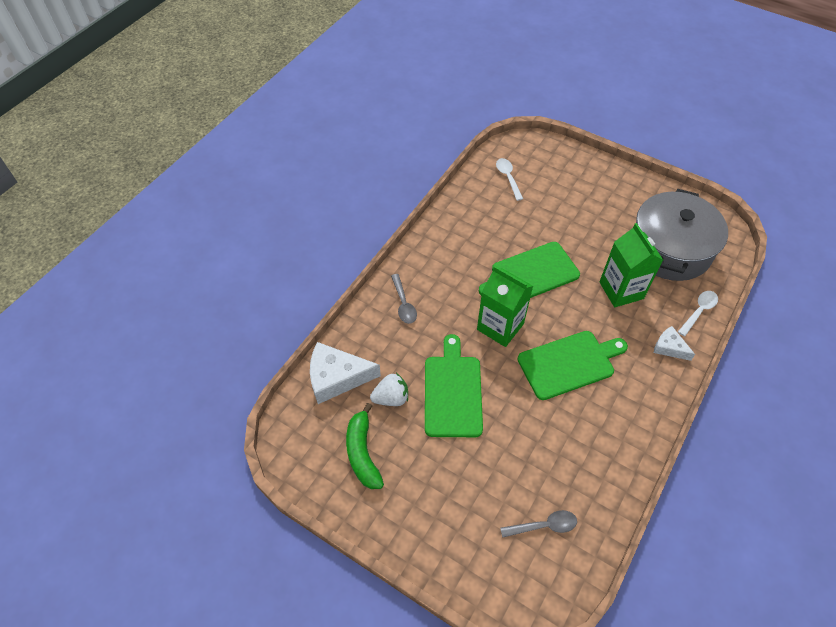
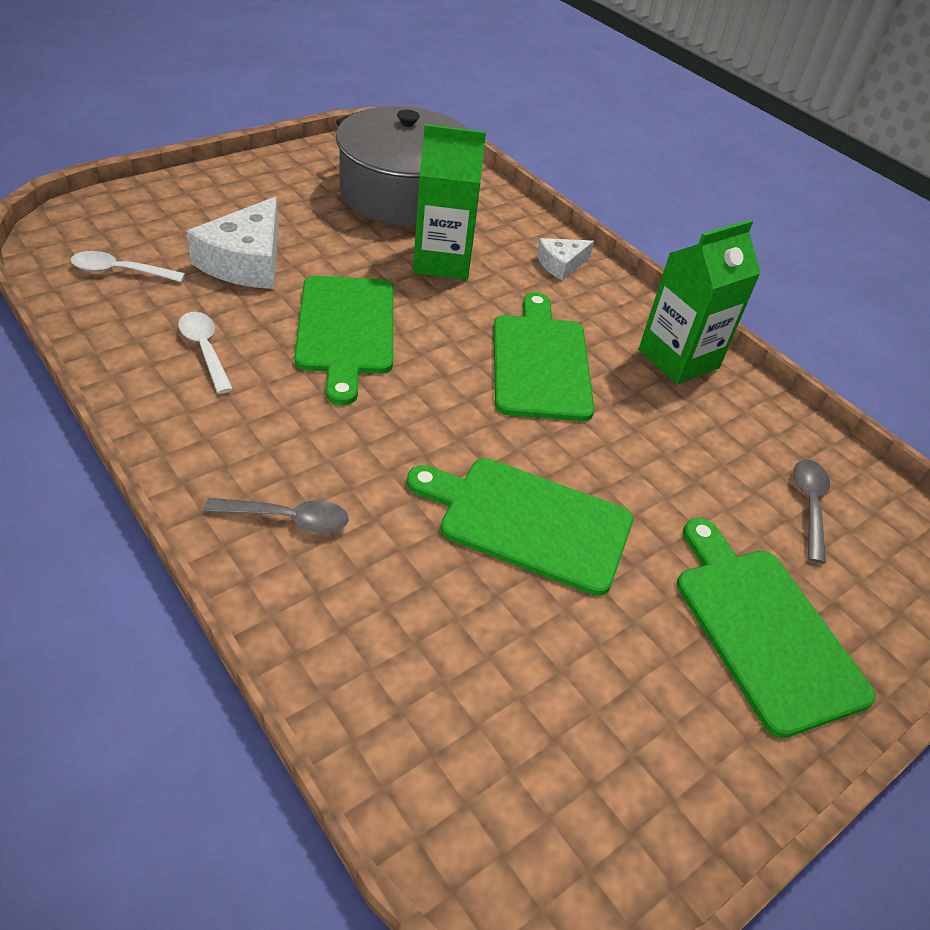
camera: 75 degrees left, 10 degrees down
white cheese [310,342,381,404] -> white cheese moved to [186,197,279,289]
green banana [346,403,384,489] -> none
white strawberry [370,373,408,406] -> none
green carton [477,266,533,347] -> green carton moved to [639,220,761,384]
white spoon [678,291,718,336] -> white spoon moved to [178,312,233,394]
none -> green cutting board [677,518,876,738]

